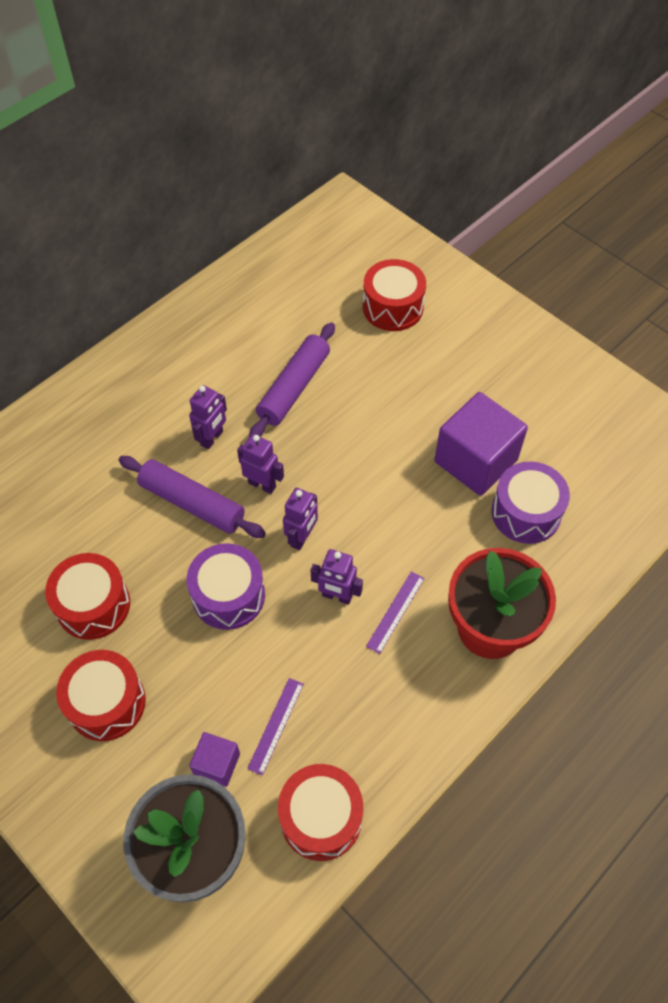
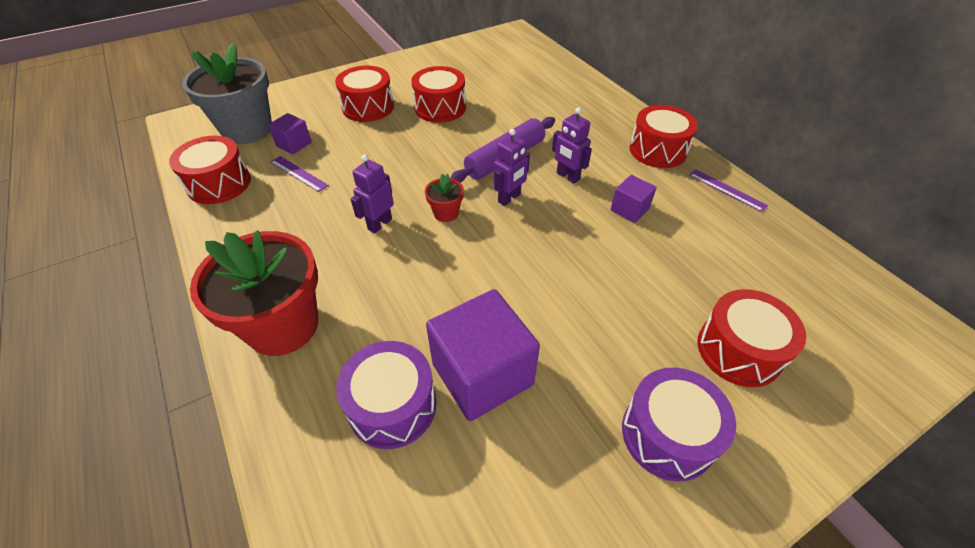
camera: 105 degrees right, 10 degrees down
purple drum [187,543,265,630] -> purple drum moved to [622,368,736,482]
purple rolling pin [249,322,335,437] -> none
purple robot [283,488,318,550] -> red flower pot [425,174,464,222]
purple ruler [366,571,425,654] -> purple ruler moved to [689,169,768,212]
none -> purple cube [611,175,657,223]
none -> red drum [629,105,698,168]

